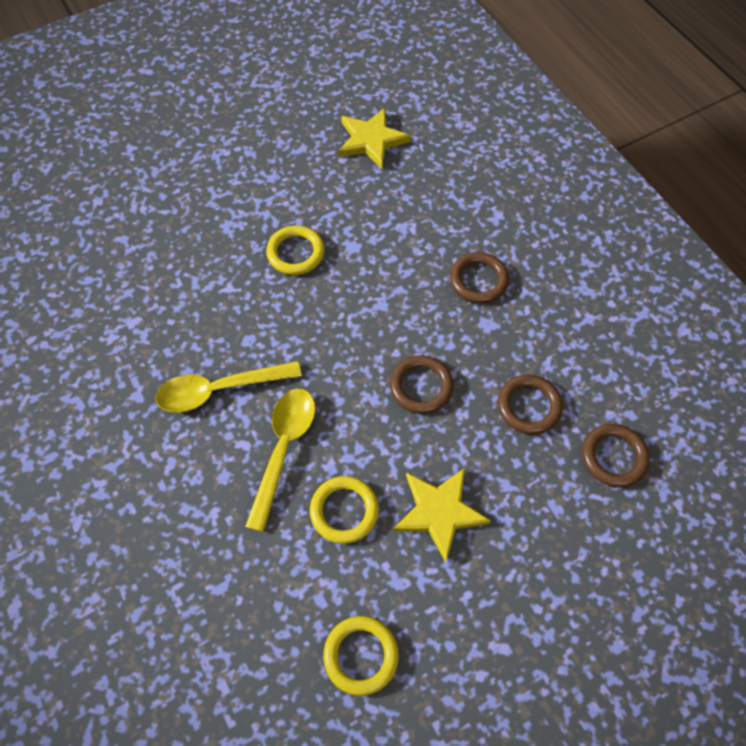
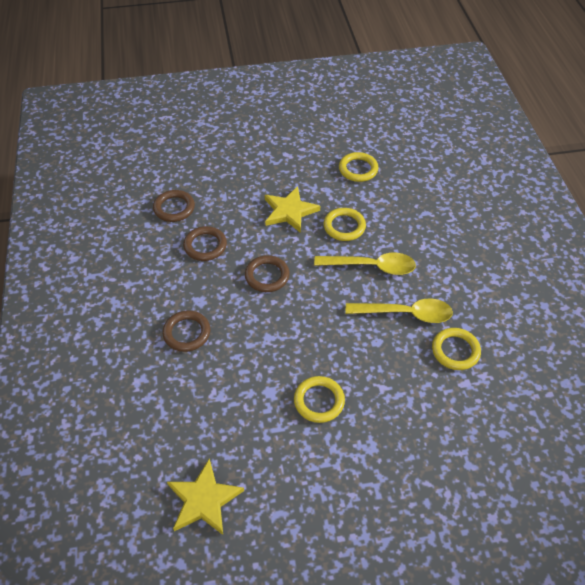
camera: 160 degrees left, 10 degrees down
yellow spoon [245,389,315,532] -> yellow spoon turned 120 degrees counterclockwise [314,253,416,275]
none -> yellow ring [432,328,481,370]

